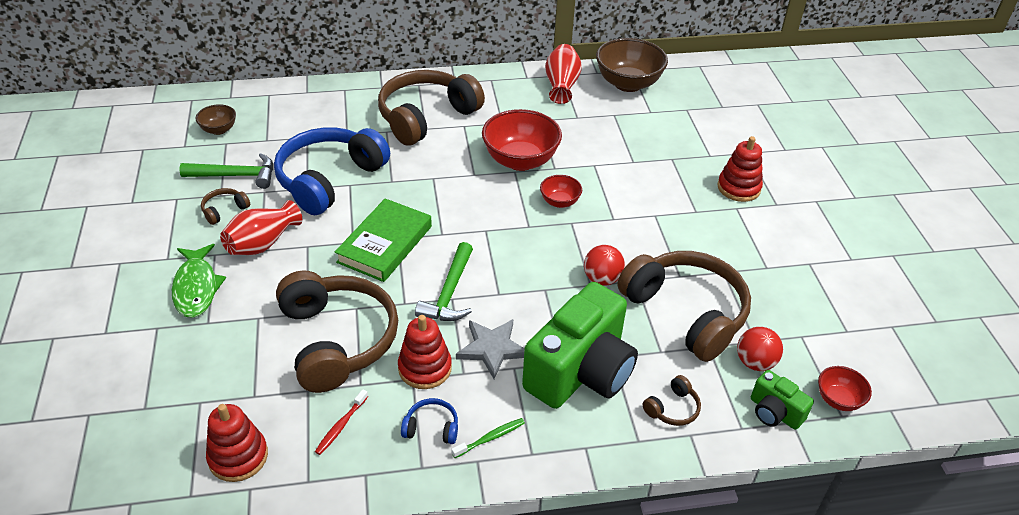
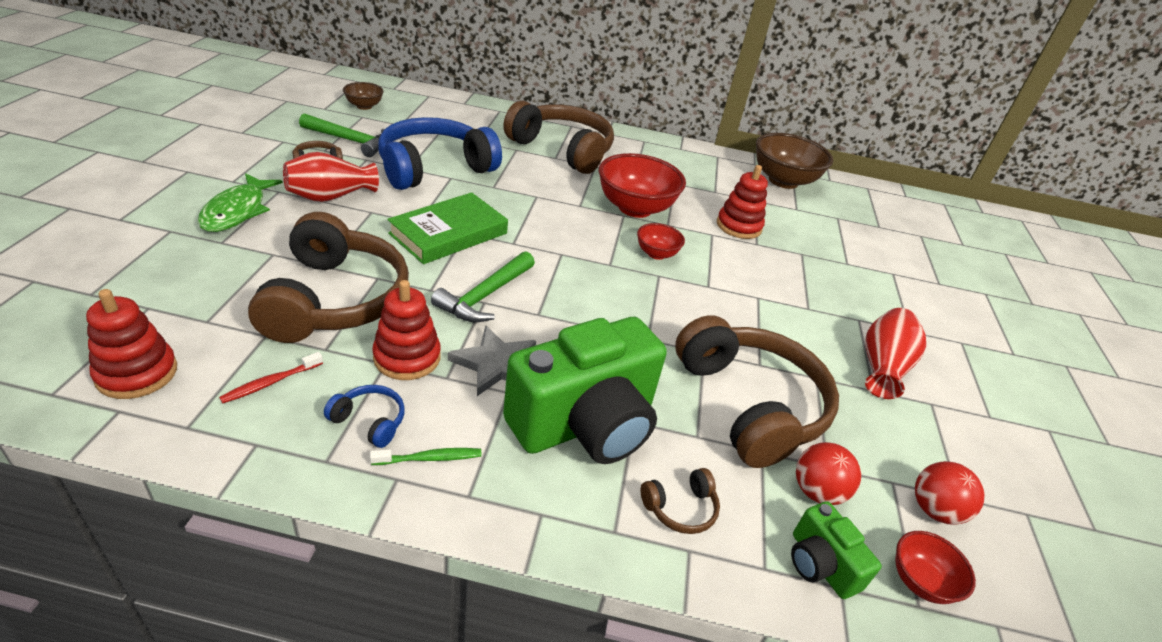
camera: 15 degrees right, 5 degrees down
brown headphones [378,70,485,146] -> brown headphones turned 60 degrees clockwise [503,101,614,174]
red vase [545,44,582,104] -> red vase moved to [865,308,926,399]
red ball [584,245,625,286] -> red ball moved to [915,461,985,525]
red stacking toy [717,136,763,202] -> red stacking toy moved to [717,165,768,239]

